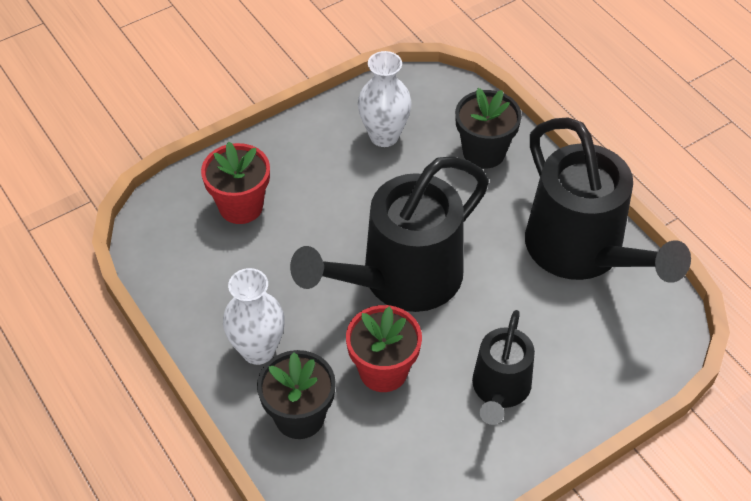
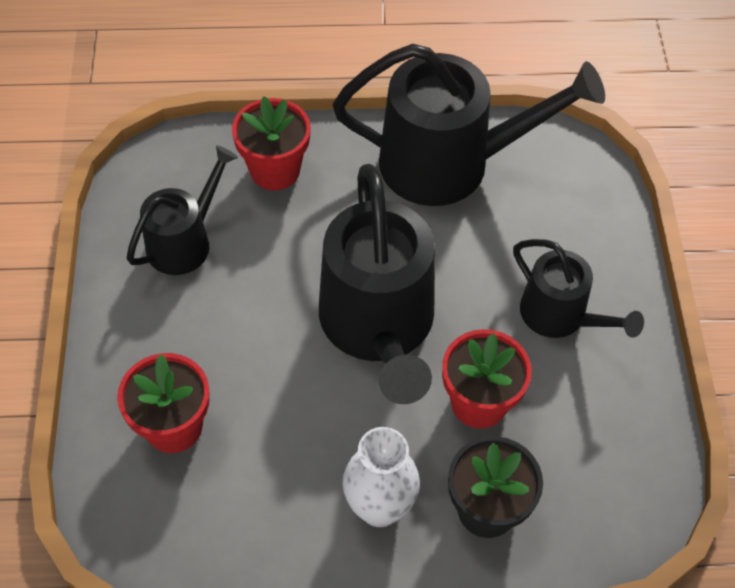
camera: 60 degrees left, 5 degrees up
white vase [358,51,412,147] -> black watering can [127,145,238,275]
black flower pot [455,88,522,169] -> red flower pot [232,96,311,190]

